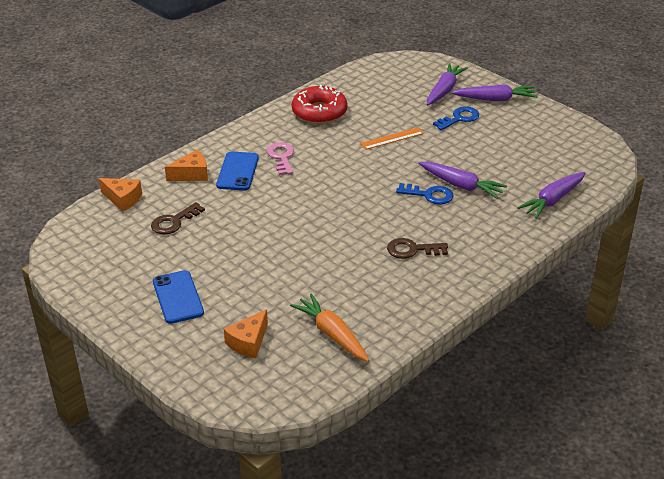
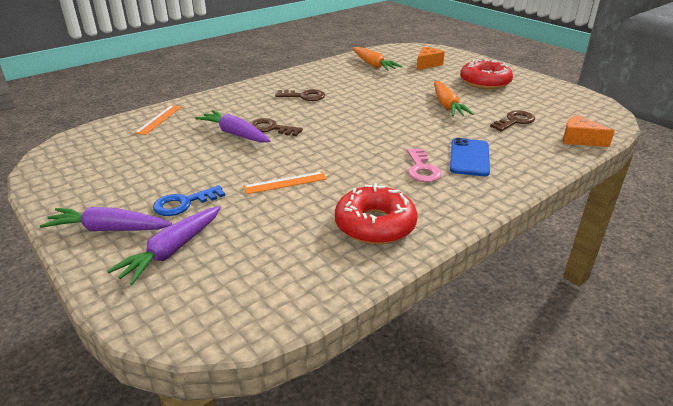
camera: 175 degrees left, 5 degrees down
blue phone [153,270,204,324] -> red donut [460,59,513,89]
orange cheese [165,150,208,181] -> none
blue key [396,183,454,204] -> brown key [249,118,303,136]
purple carrot [517,172,585,219] -> orange ruler [134,105,181,135]
none -> orange carrot [434,81,474,117]

